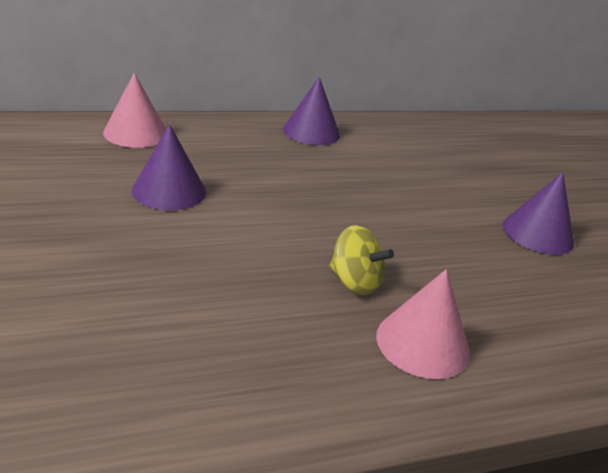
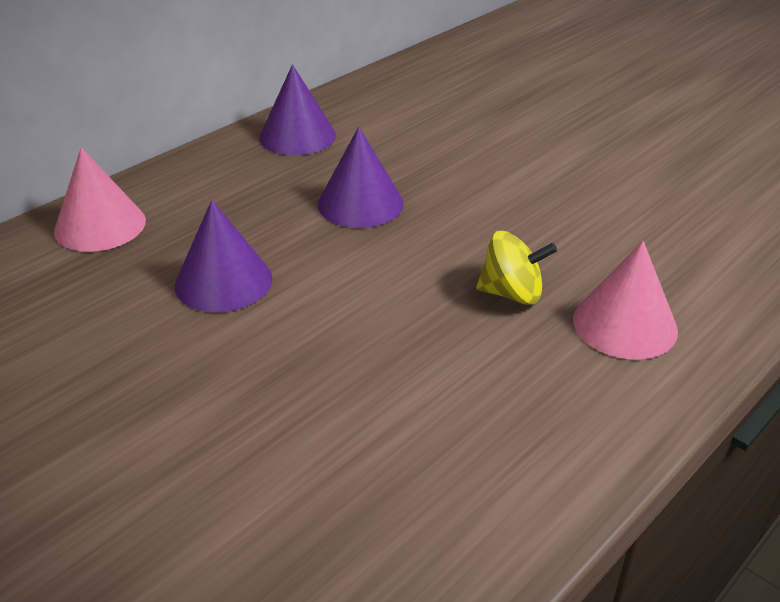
camera: 25 degrees left, 5 degrees up
purple cone [502,172,574,255] -> purple cone moved to [318,127,404,228]

